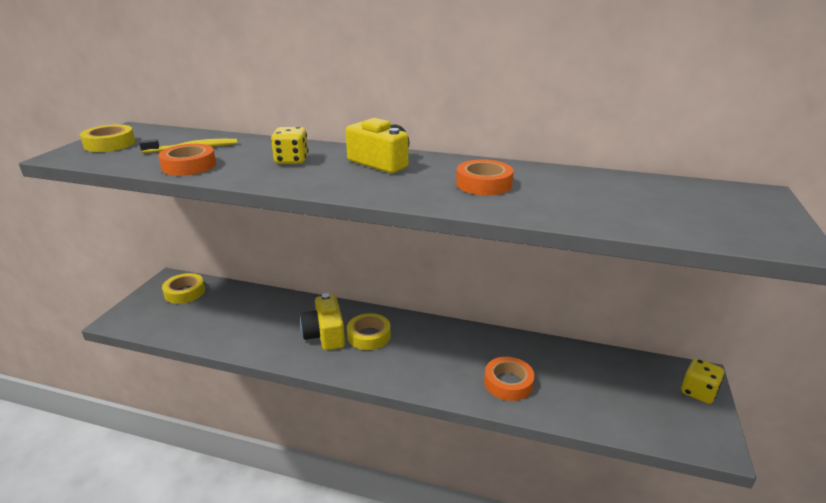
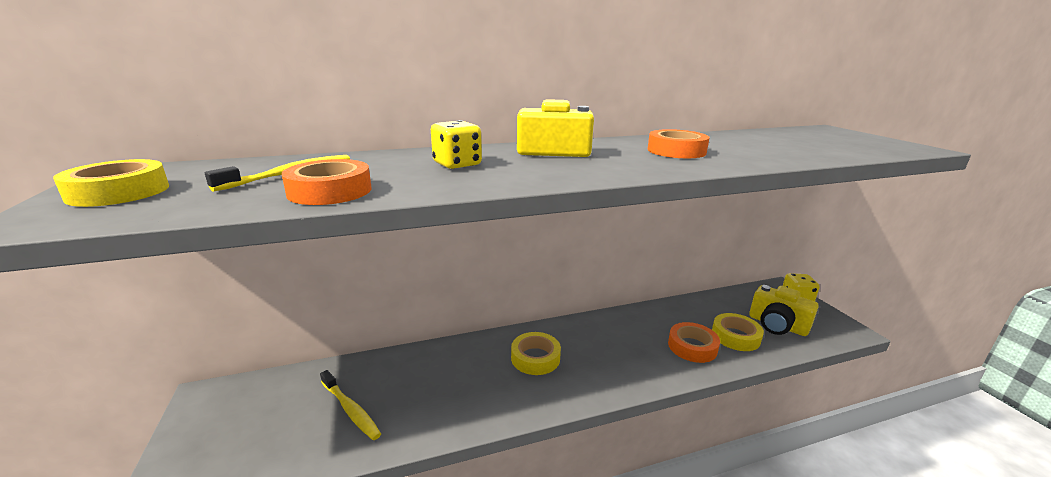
camera: 35 degrees left, 5 degrees down
yellow tape [162,273,205,304] -> yellow tape moved to [712,313,764,351]
yellow camera [300,293,345,350] -> yellow camera moved to [749,285,819,336]
none -> yellow toothbrush [320,370,381,440]

